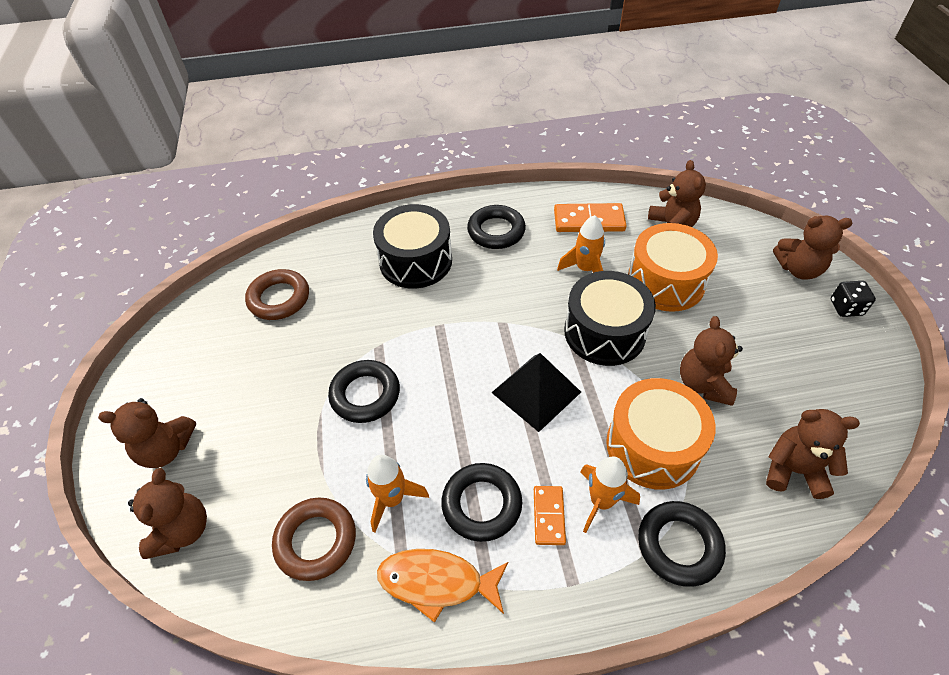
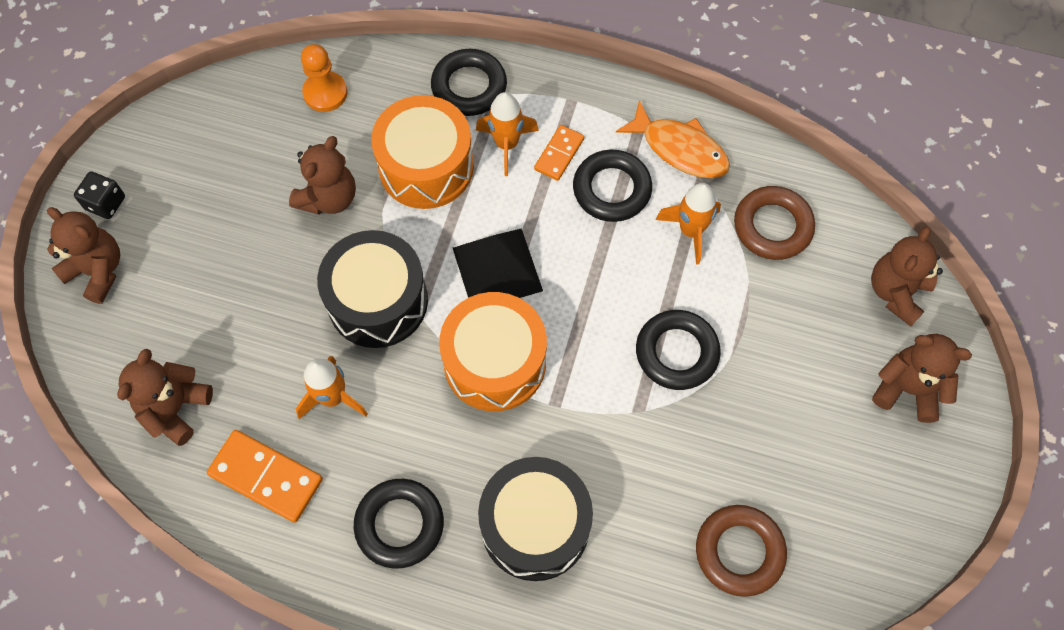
camera: 155 degrees left, 15 degrees up
orange drum [628,223,718,312] -> orange drum moved to [439,292,547,411]
brown teddy bear [766,409,860,499] -> orange pawn [301,44,348,112]

